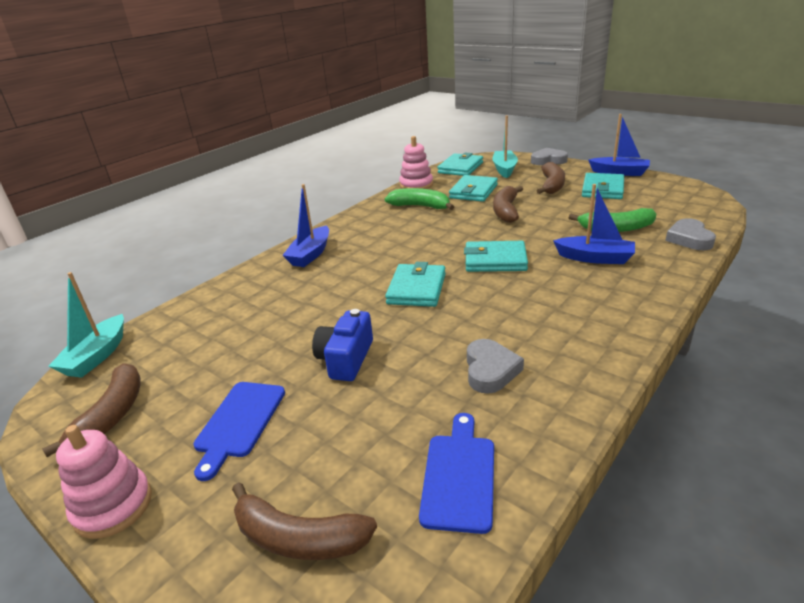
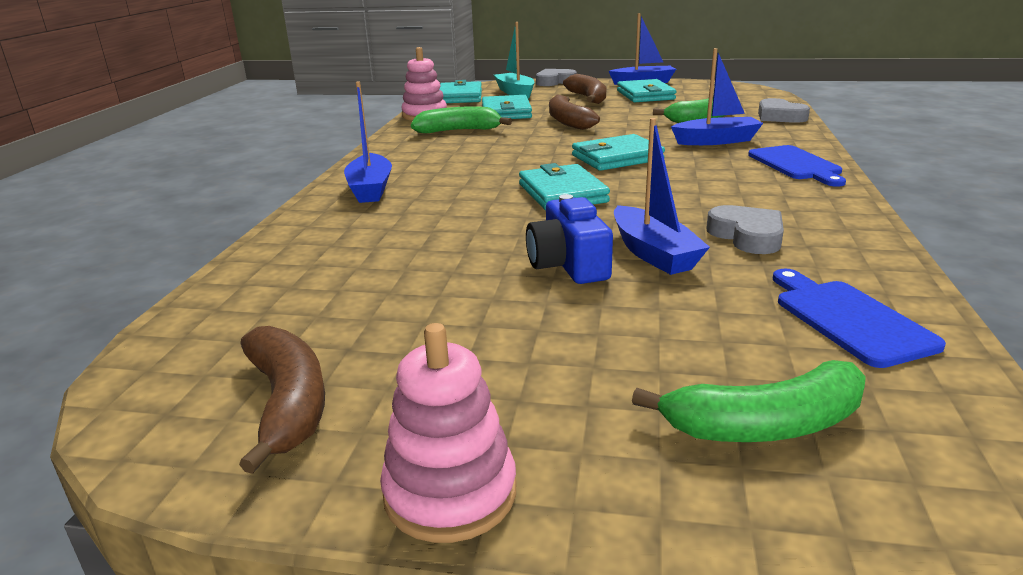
camera: 30 degrees left, 5 degrees down
turquoise boat [49,272,124,378] -> none
blue cutting board [194,382,285,481] -> blue cutting board moved to [748,145,846,187]
brown banana [232,482,377,560] -> green banana [632,360,866,442]
none -> blue boat [614,118,710,275]

